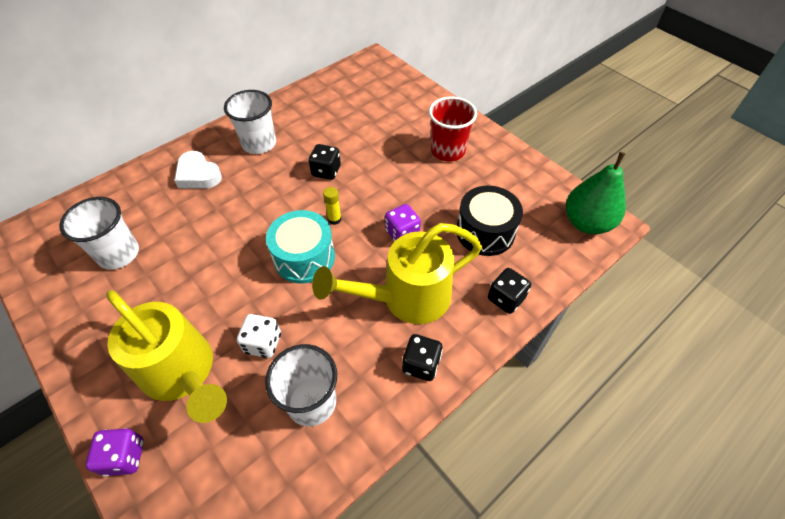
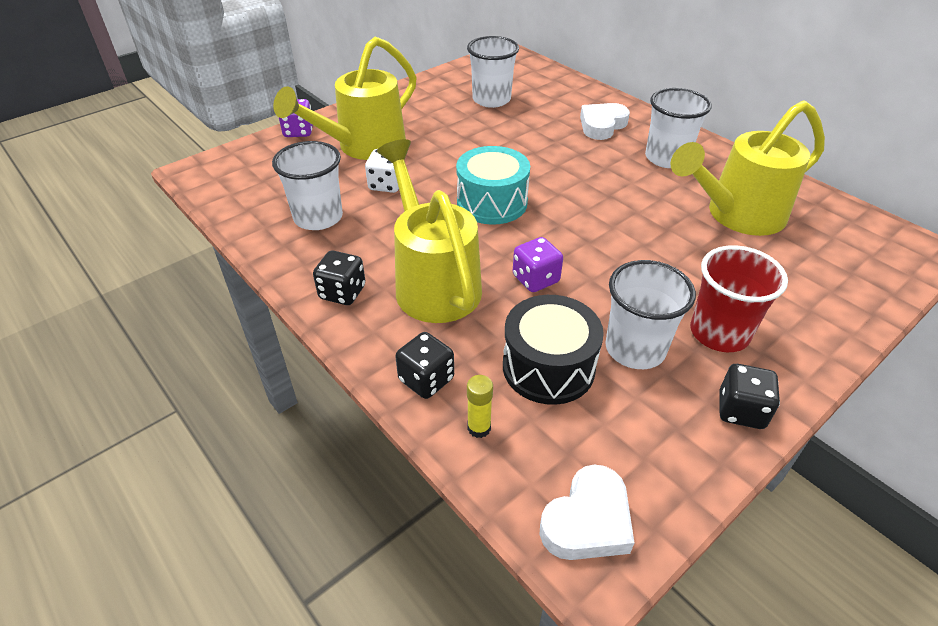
camera: 90 degrees right, 10 degrees down
black dice [309,144,341,180] -> black dice moved to [720,364,780,429]
yellow glue stick [323,187,342,225] -> yellow glue stick moved to [467,375,493,438]
green pear [566,152,626,234] -> white heart [539,464,634,560]
none -> white cup [605,260,696,369]
none -> yellow watering can [670,101,825,236]

